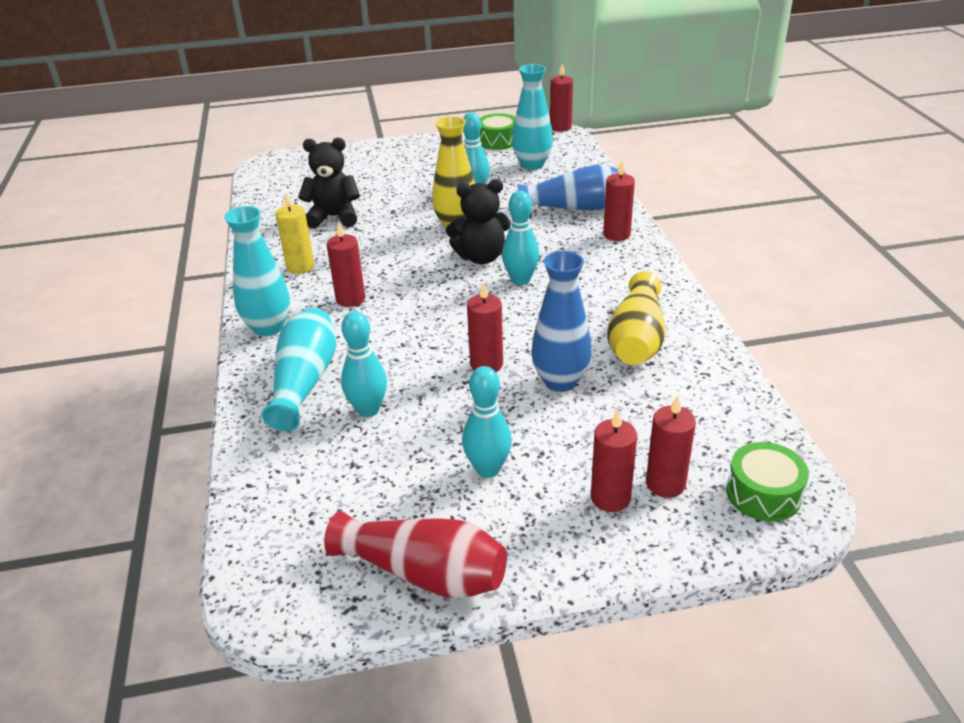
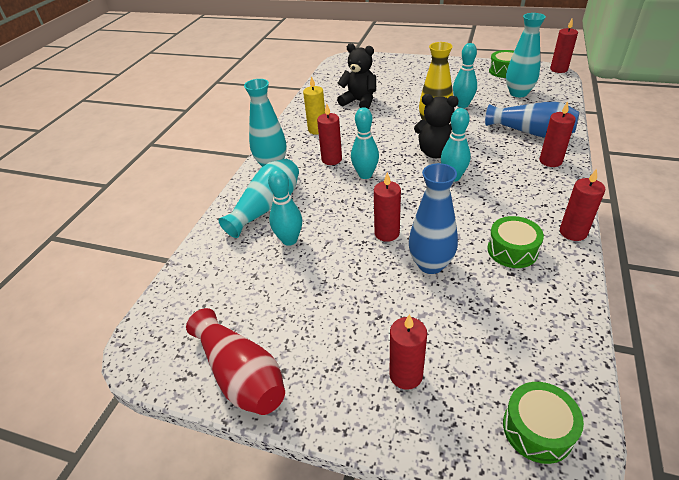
camera: 30 degrees right, 5 degrees up
turquoise bowling pin [462,366,512,478] -> turquoise bowling pin moved to [351,107,379,179]
yellow vase [607,271,665,365] -> green drum [488,216,544,268]
red candle [646,395,696,498] -> red candle moved to [560,169,605,241]

